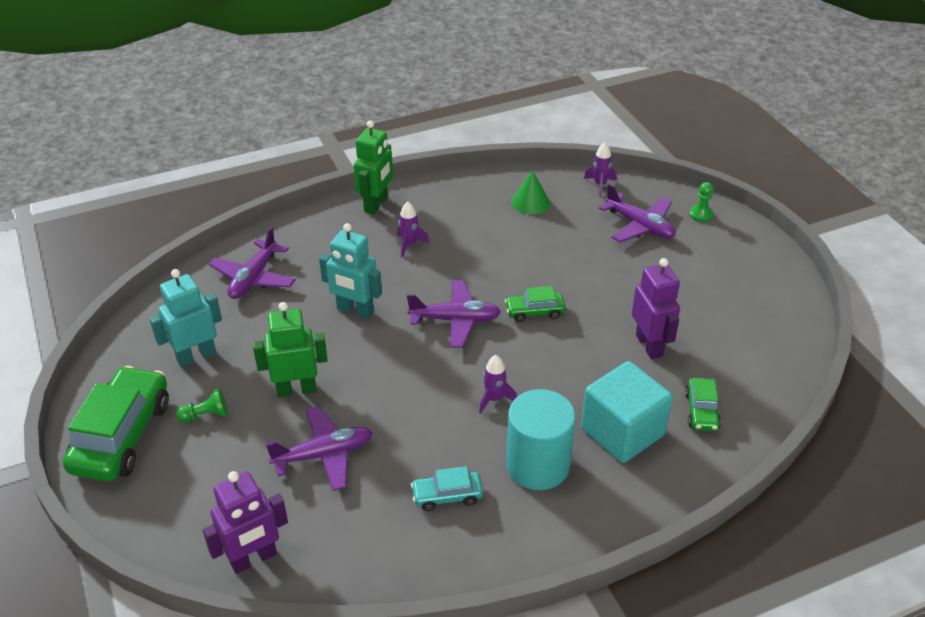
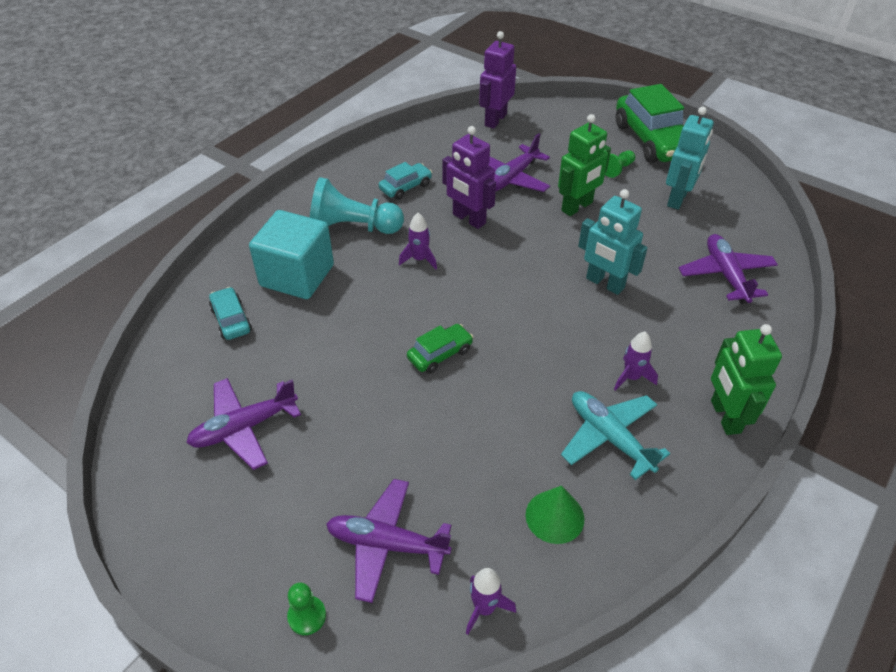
camera: 150 degrees right, 5 degrees up
turquoise robot [319,223,382,319] -> turquoise robot turned 135 degrees counterclockwise [578,189,648,295]
purple plane [407,280,501,348] -> purple plane moved to [186,378,301,470]
turquoise cylinder [506,389,576,490] -> turquoise pawn [310,177,404,234]
purple robot [632,258,680,359] -> purple robot moved to [442,126,496,229]
green car [685,378,721,431] -> turquoise car [209,287,252,340]
none -> turquoise plane [561,391,671,480]

